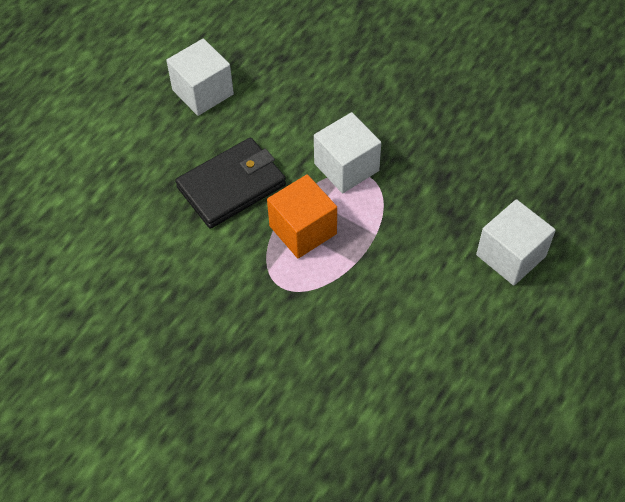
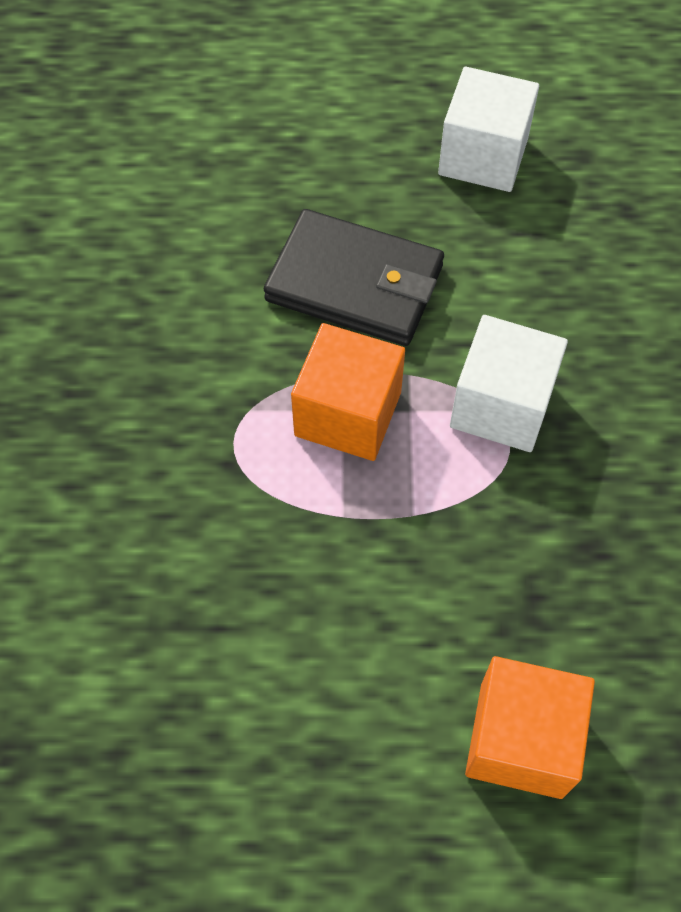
camera: 55 degrees right, 5 degrees up
white cube [476,199,556,286] -> orange cube [465,656,595,799]

